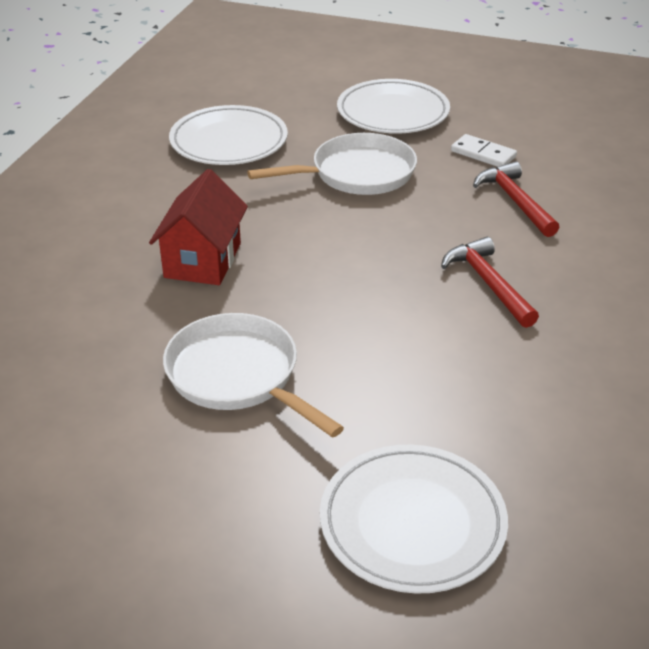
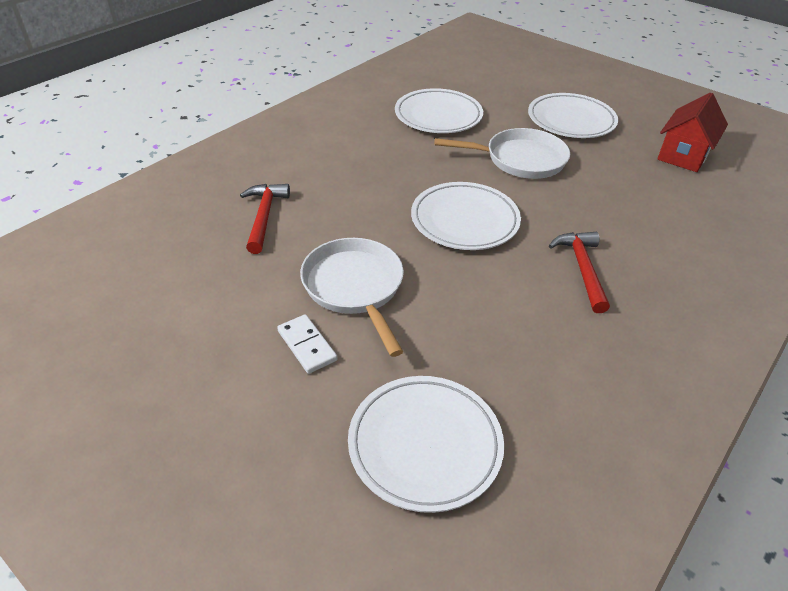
camera: 20 degrees right, 5 degrees up
red house [149,169,248,285] -> red house moved to [657,93,728,172]
white domino [451,134,517,167] -> white domino moved to [277,314,337,374]
red hammer [473,161,559,237] -> red hammer moved to [240,184,290,254]
none -> white plate [411,182,521,250]

